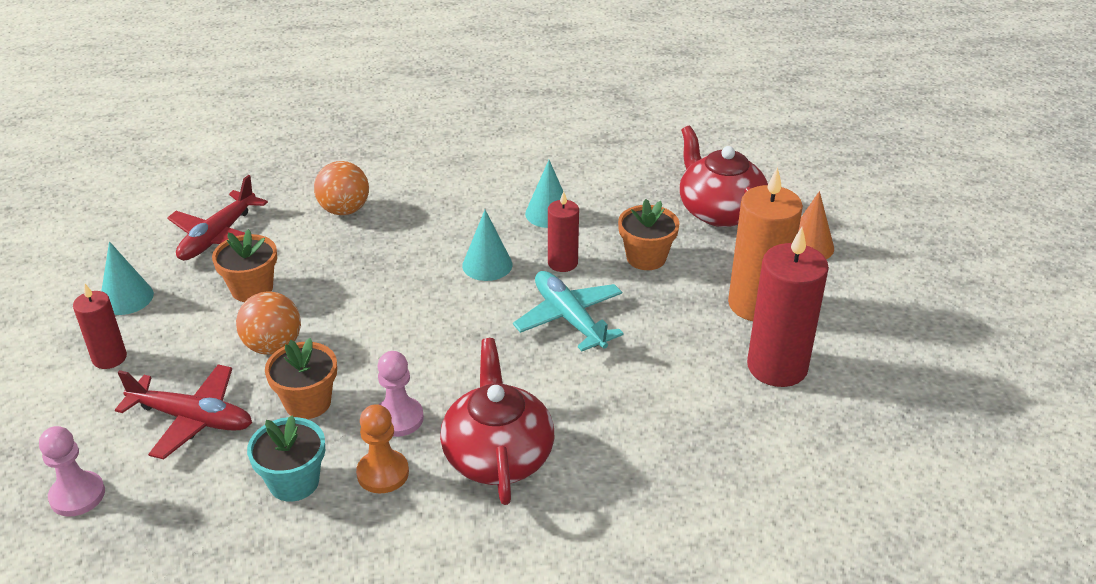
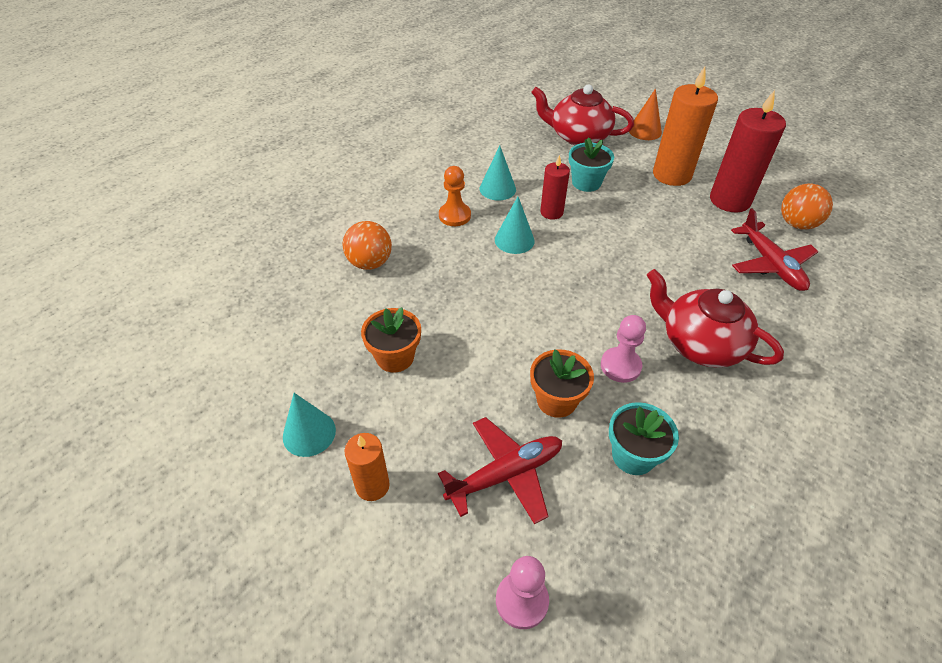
camera: 45 degrees left, 10 degrees up
red candle [73,284,127,369] -> orange candle [344,433,390,501]
red plane [167,175,268,260] -> red plane moved to [731,208,818,291]
orange ball [236,292,301,355] -> orange ball moved to [781,184,833,230]
orange pawn [356,404,409,493] -> orange pawn moved to [439,166,471,226]
turquoise plane [513,271,624,351] -> none
orange flower pot [618,199,679,270] -> turquoise flower pot [569,137,614,192]

